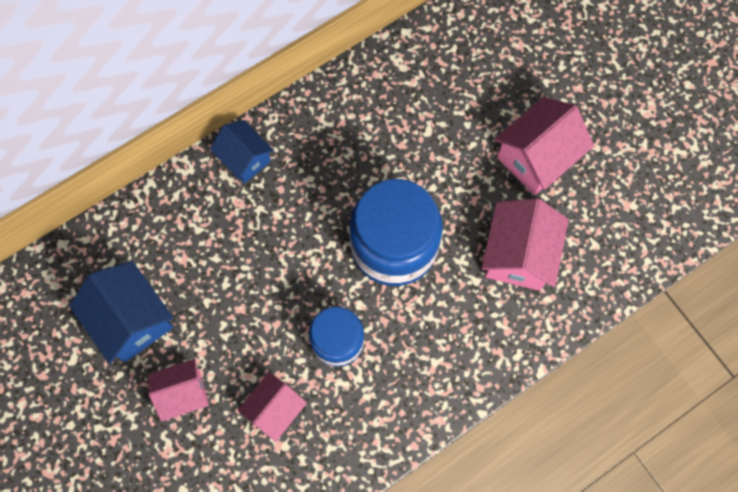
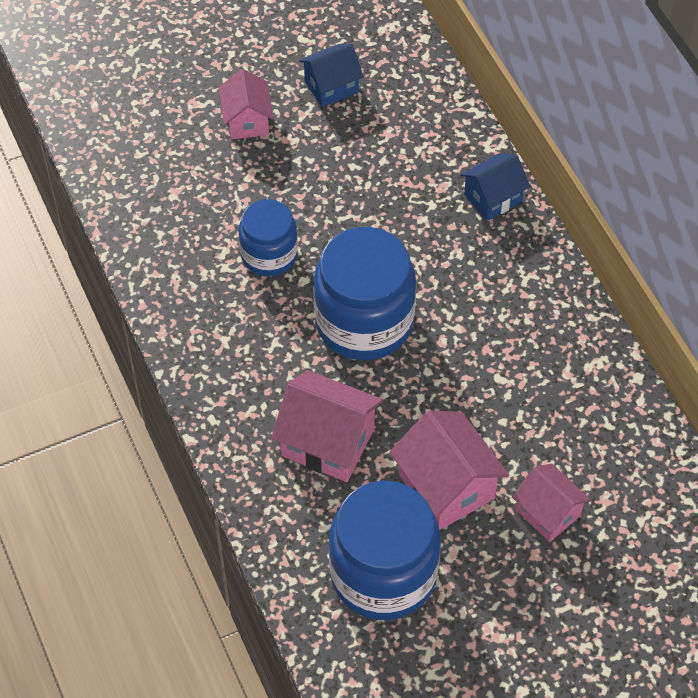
camera: 100 degrees right, 15 degrees down
blue house [69,261,173,364] -> blue house [299,44,364,107], size x0.65
pink house [238,372,307,442] -> pink house moved to [512,463,591,542]
none -> blue jar [329,480,441,620]

